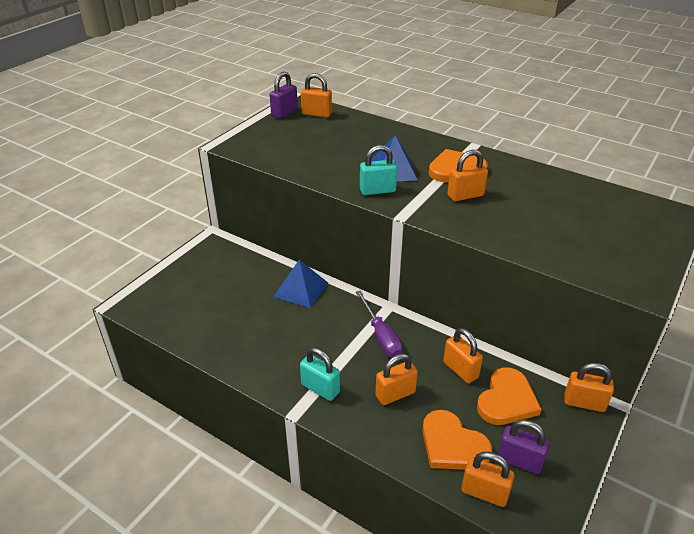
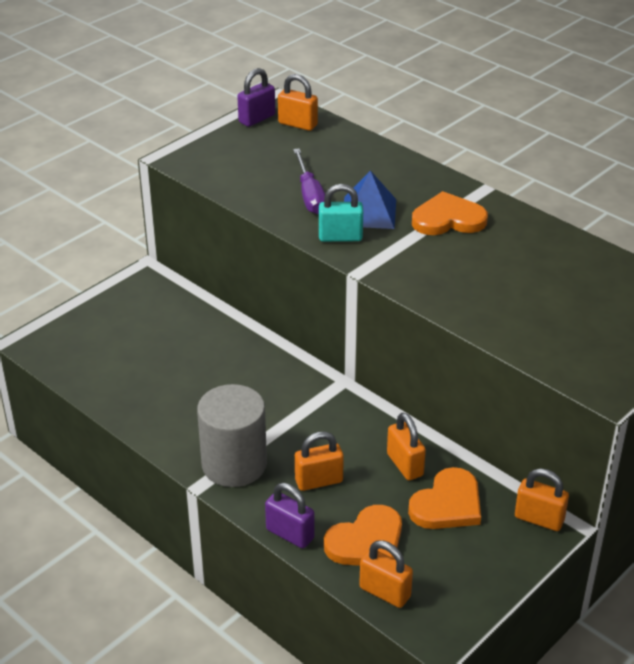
camera: 10 degrees right, 0 degrees up
blue pyramid [273,260,328,308] -> none
turquoise padlock [300,348,340,401] -> grey cylinder [197,384,267,487]
purple screwdriver [356,290,402,357] -> purple screwdriver moved to [293,148,325,214]
orange heart [422,410,492,470] -> orange heart turned 90 degrees counterclockwise [324,505,402,566]
orange padlock [447,150,488,201] -> none
purple padlock [498,420,550,474] -> purple padlock moved to [265,483,314,548]

